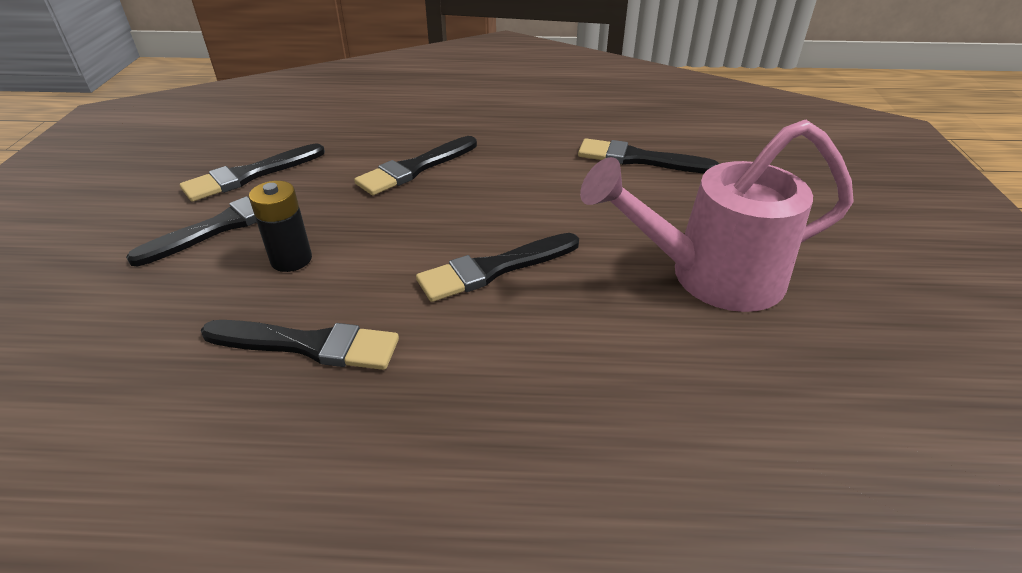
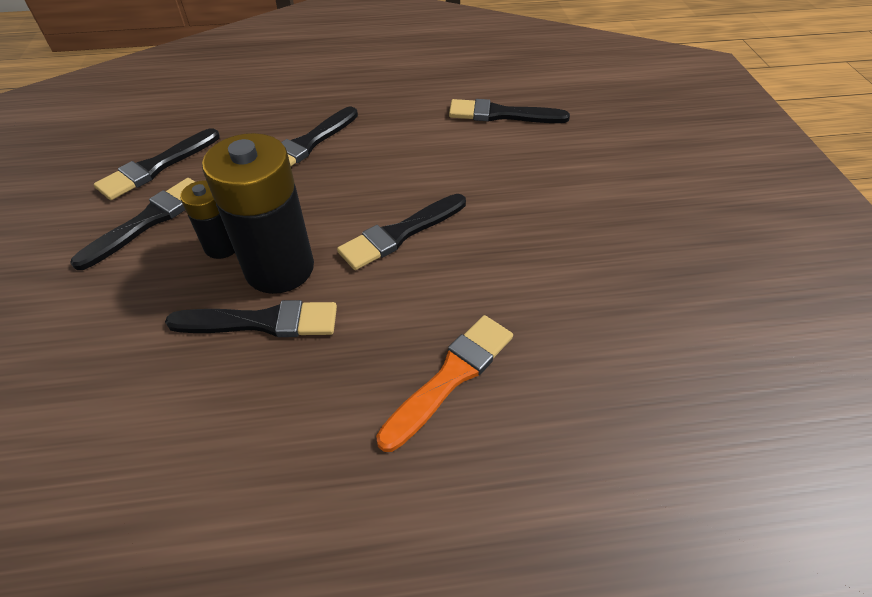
camera: 10 degrees left, 10 degrees up
pink watering can [580,120,853,312] -> none
none -> black battery [202,133,314,294]
none -> orange brush [376,315,513,452]

